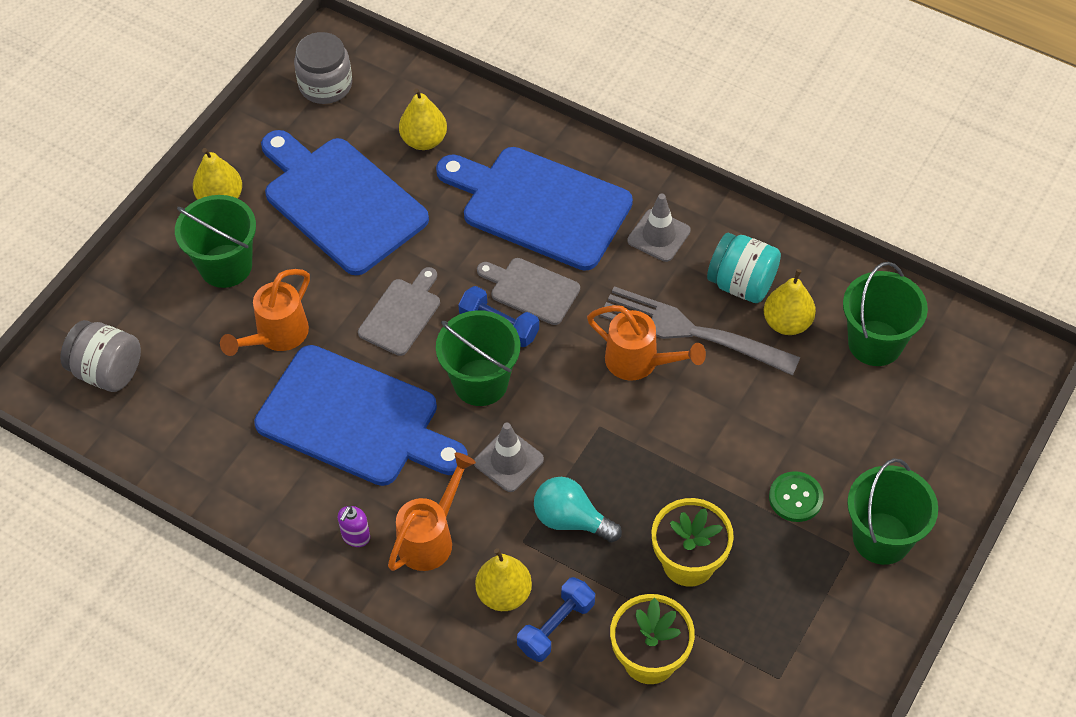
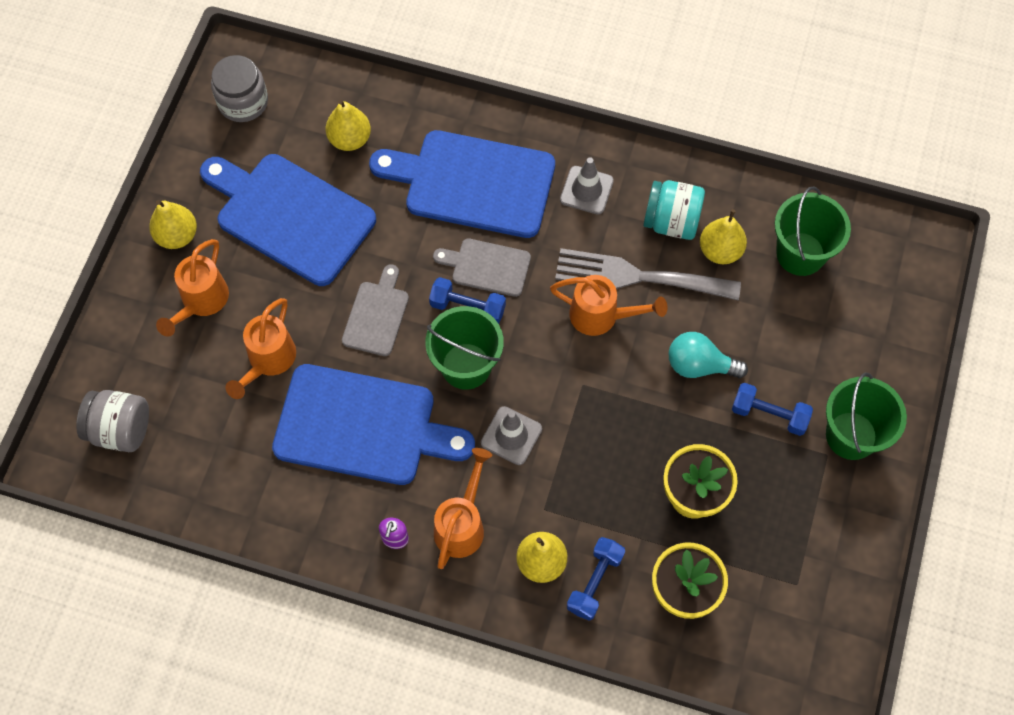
camera: 15 degrees left, 10 degrees up
green bucket [175,195,256,288] -> orange watering can [156,239,229,337]
turquoise light bulb [534,477,622,542] -> turquoise light bulb moved to [669,332,748,378]
green button [769,471,823,522] -> blue dumbbell [732,383,813,436]

